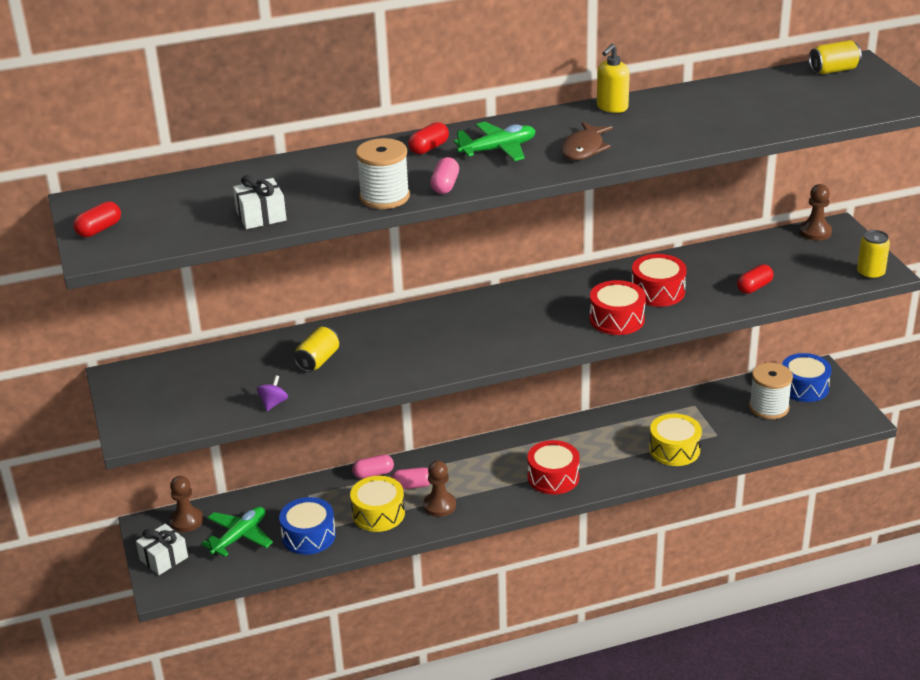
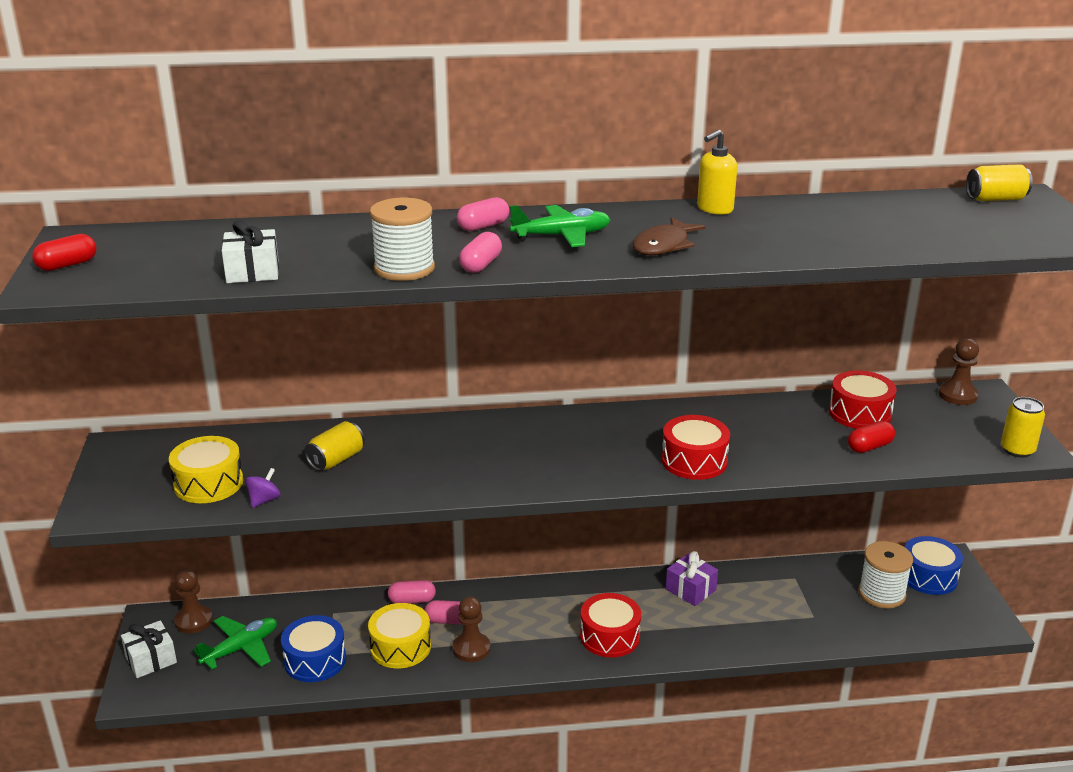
camera: 10 degrees right, 5 degrees down
red capsule [408,122,449,155] -> pink capsule [457,197,509,231]
red drum [632,254,687,307] -> red drum moved to [829,370,897,429]
yellow drum [649,413,702,466] -> yellow drum moved to [169,436,243,503]
none -> purple gift [666,551,718,606]

